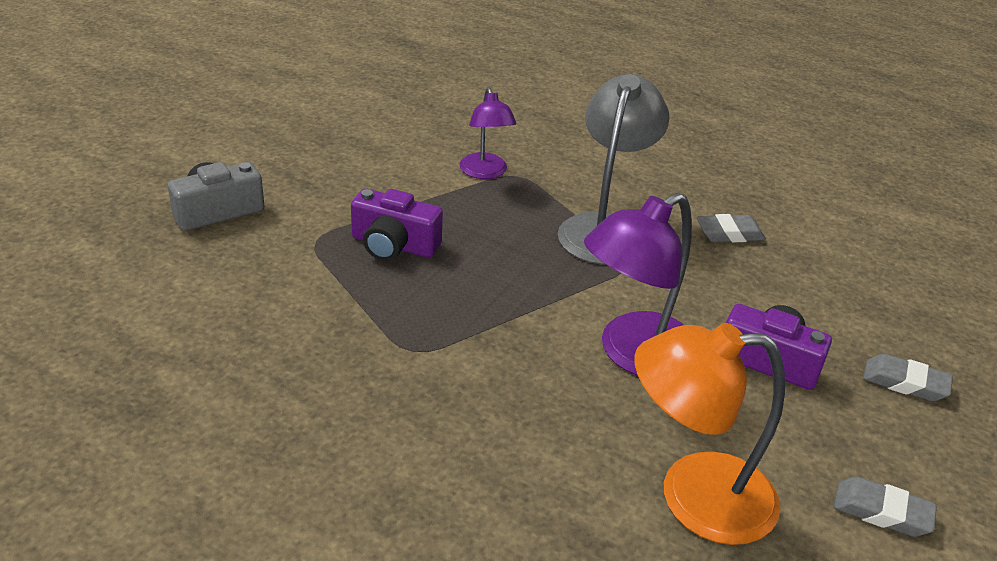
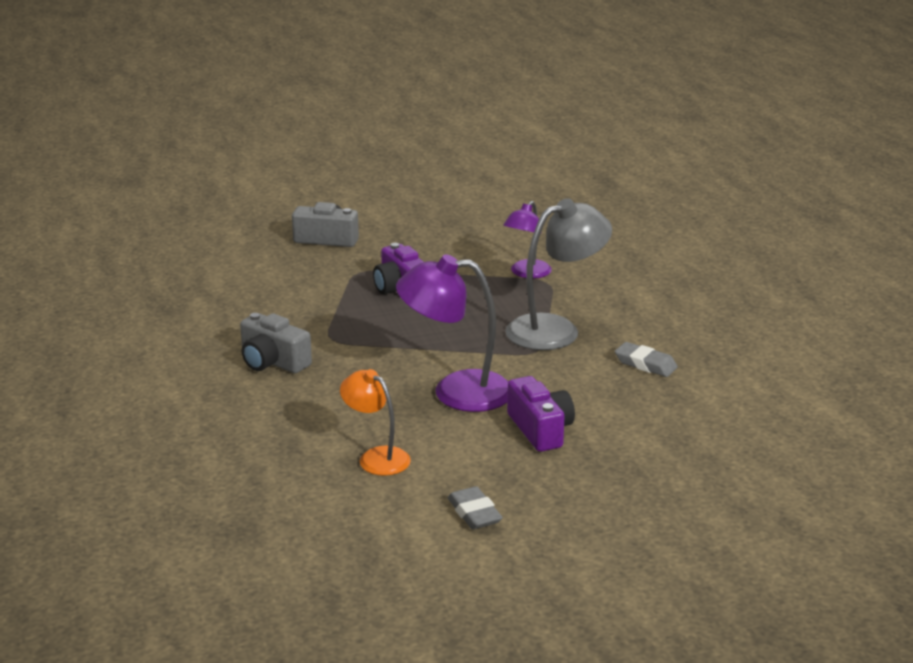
camera: 45 degrees right, 10 degrees down
orange lamp [634,323,785,545] -> orange lamp [340,369,411,476], size x0.61
grey eraser [863,353,953,401] -> none
none -> grey camera [240,313,312,373]

